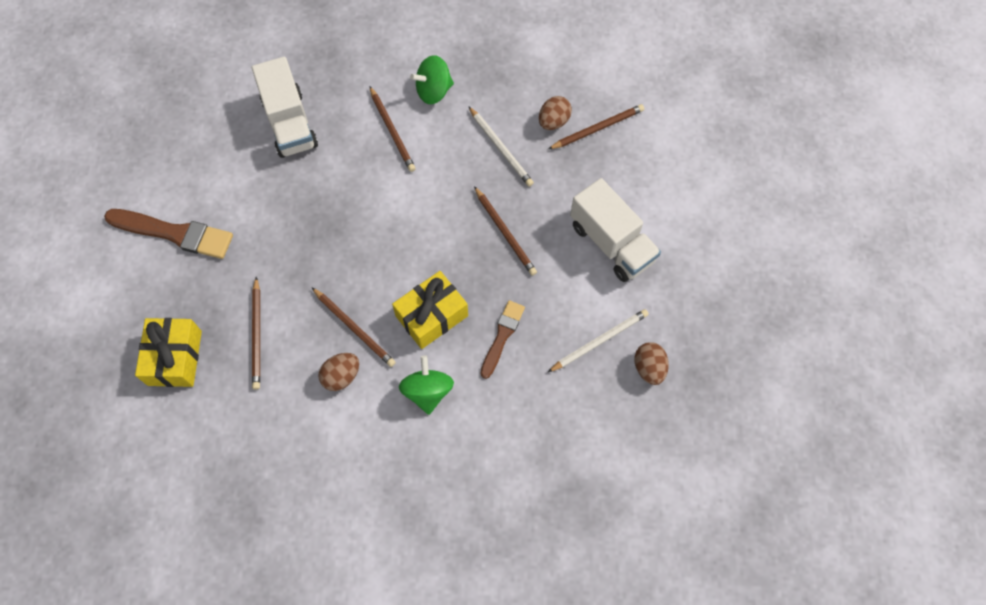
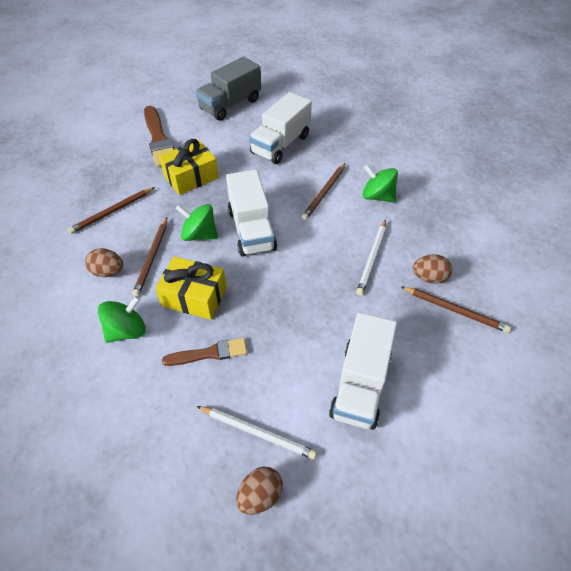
camera: 55 degrees right, 15 degrees down
yellow gift [135,318,202,387] -> yellow gift moved to [159,139,219,195]
brown pencil [474,186,537,276] -> none
none -> green spinning top [175,204,218,241]
none -> grey truck [196,56,261,121]
none -> white truck [226,169,277,257]

